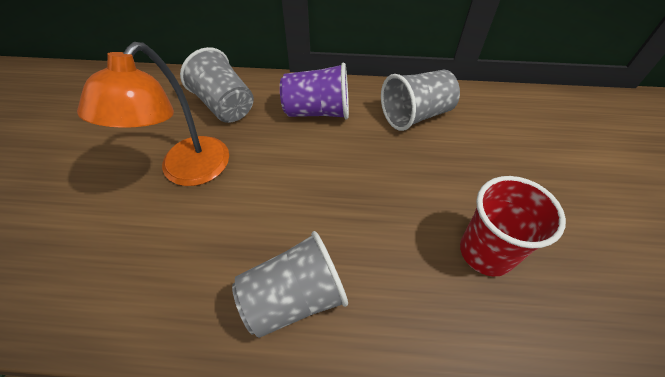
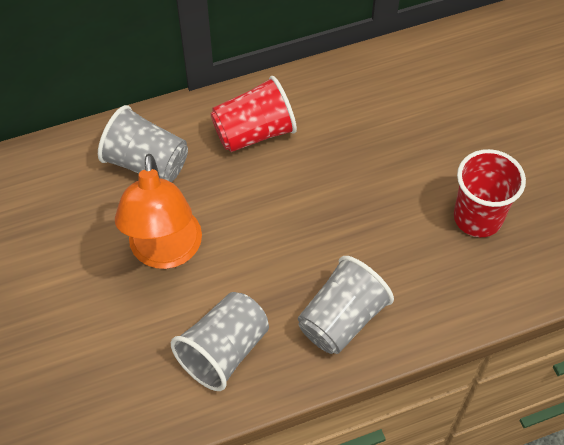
camera: 25 degrees left, 5 degrees up
purple cup [280,63,349,119] -> red cup [211,76,297,152]
grey cup [381,70,460,131] -> grey cup moved to [171,292,269,391]

